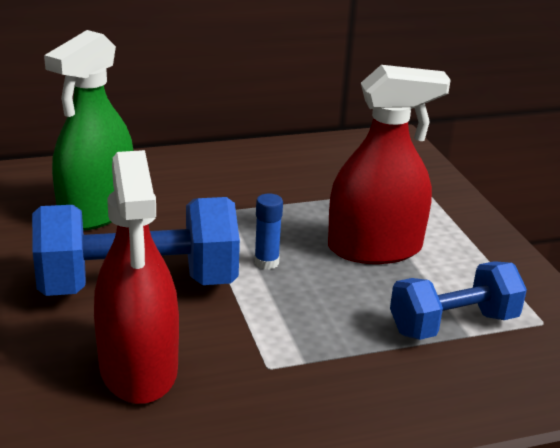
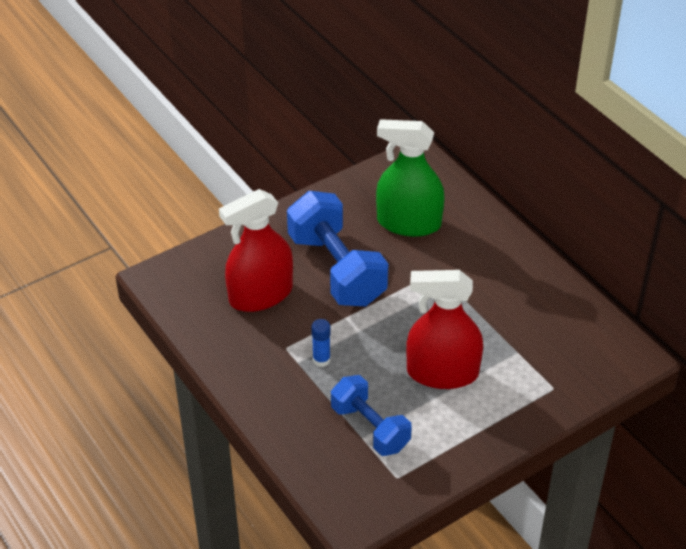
camera: 75 degrees right, 15 degrees up
blue glue stick [254,194,283,270] -> blue glue stick moved to [311,319,331,367]
red spray bottle [328,65,451,264] -> red spray bottle turned 120 degrees clockwise [406,270,483,389]

